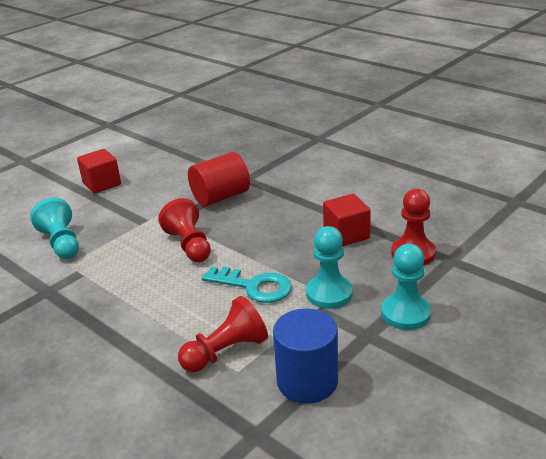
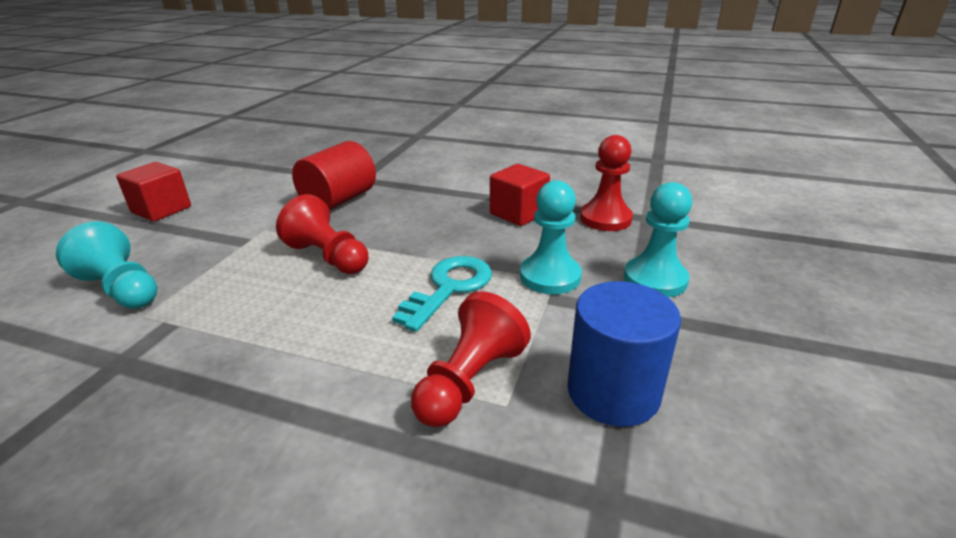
camera: 25 degrees left, 0 degrees up
turquoise key [202,266,292,303] -> turquoise key turned 60 degrees counterclockwise [392,256,492,332]

